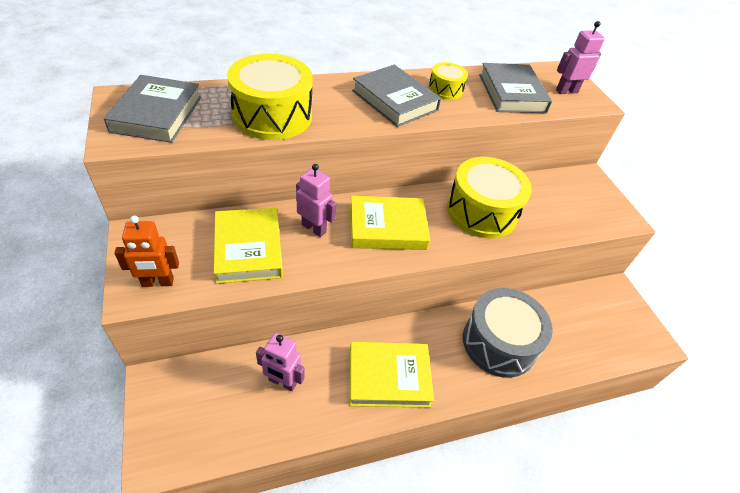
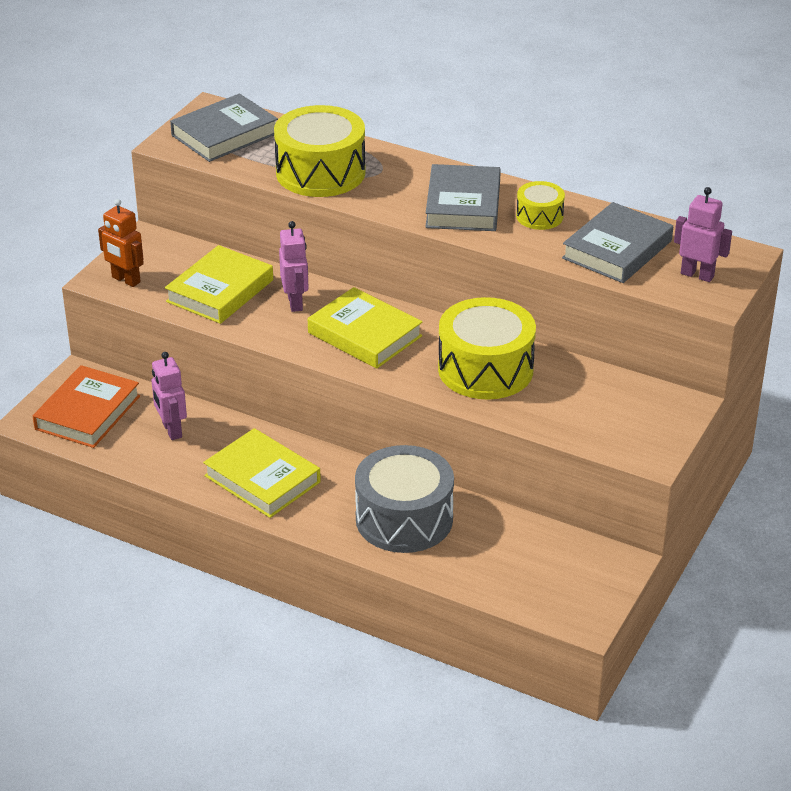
camera: 50 degrees right, 10 degrees down
none -> orange book [33,365,140,448]

